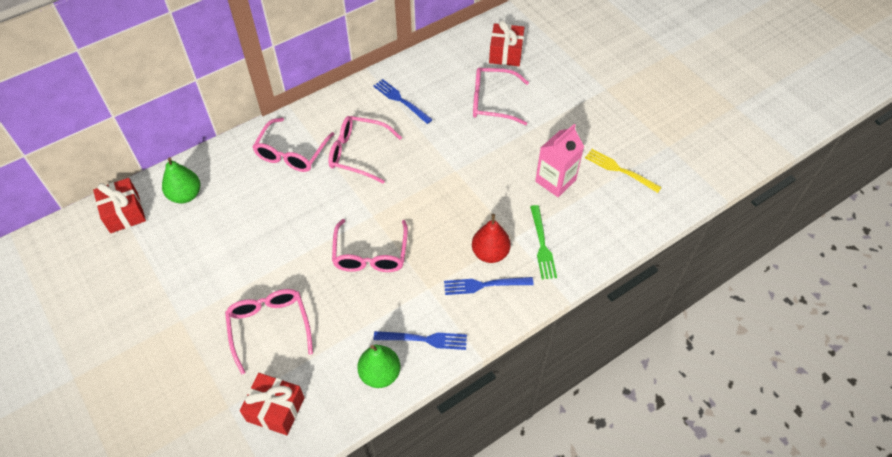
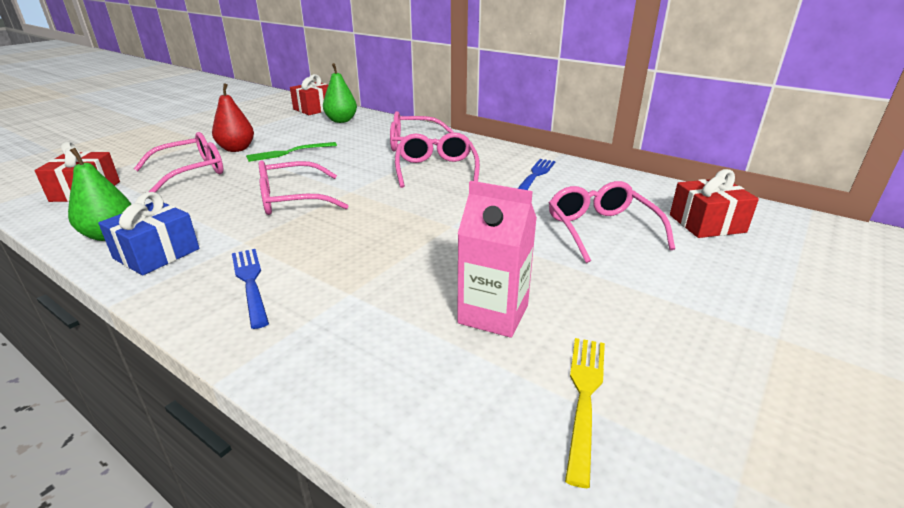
camera: 70 degrees right, 25 degrees down
blue fork [373,331,467,350] -> blue gift [98,192,199,275]
red pear [472,214,511,263] -> red pear moved to [212,83,254,152]
green fork [530,205,557,279] -> green fork moved to [246,142,337,162]

